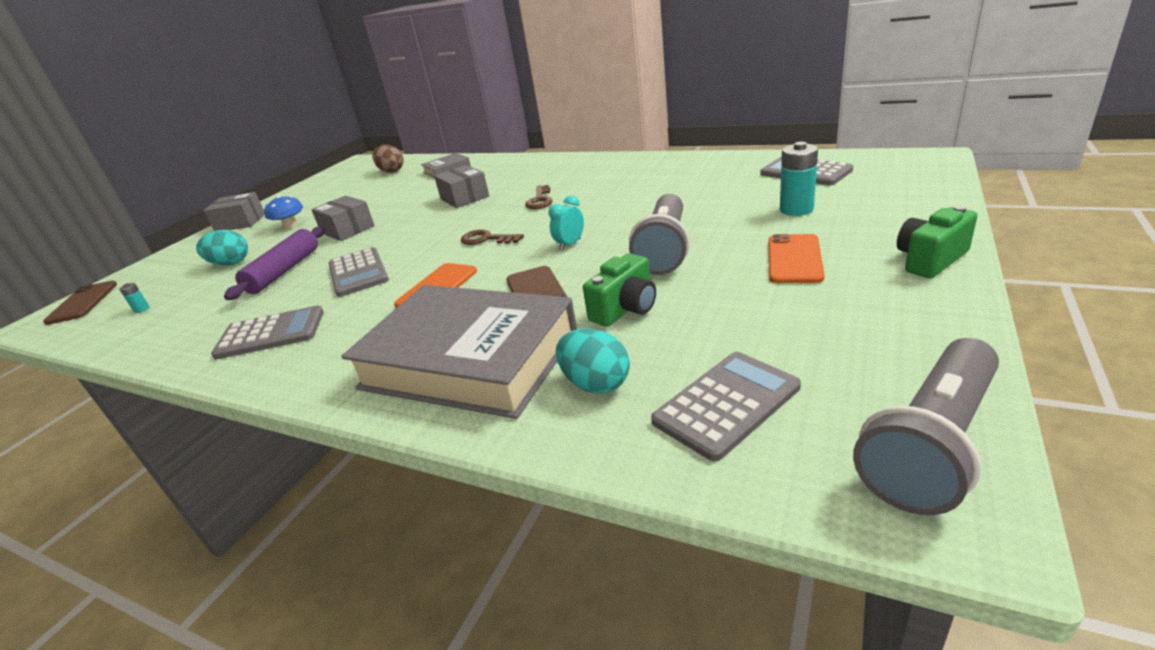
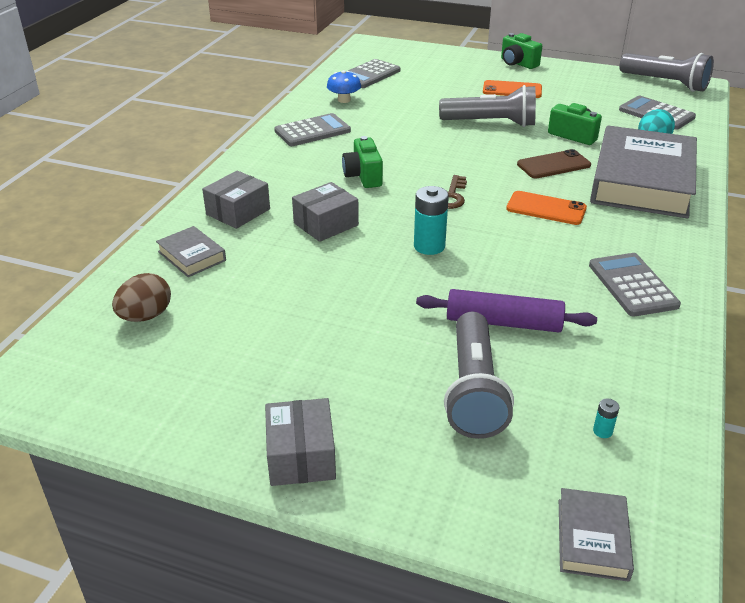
camera: 100 degrees left, 5 degrees up
brown phone [43,281,117,325] -> grey book [559,488,634,582]
turquoise egg [196,230,248,266] -> grey flashlight [444,312,514,439]
blue mushroom [264,195,303,229] -> blue mushroom moved to [327,70,361,103]
grey box [311,195,375,241] -> grey box moved to [202,170,270,229]
grey calculator [329,247,389,297] -> grey calculator moved to [274,113,351,146]
brown key [525,184,553,209] -> green camera [342,136,383,188]
turquoise clock [549,196,584,250] -> none
turquoise battery [780,142,818,216] -> turquoise battery moved to [414,186,449,255]

